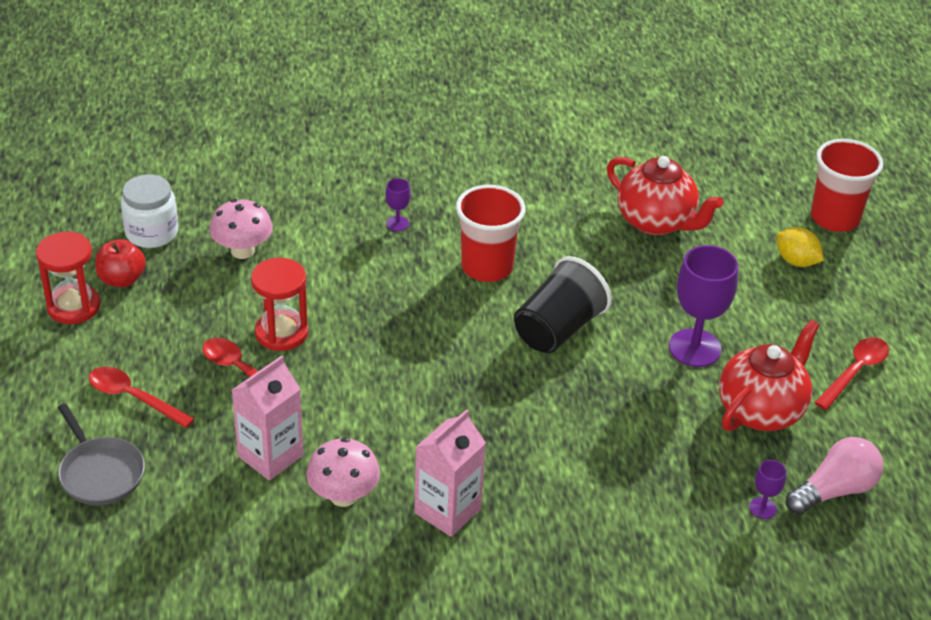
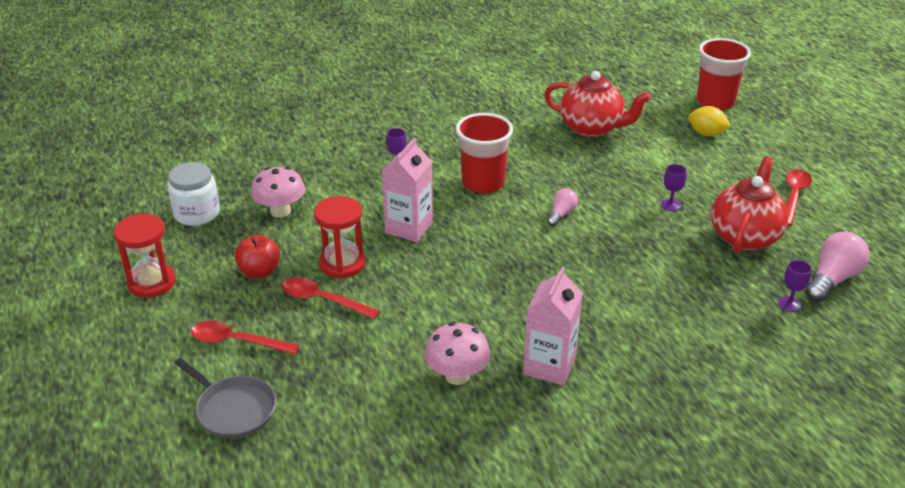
camera: 15 degrees left, 5 degrees down
red apple [95,239,146,287] -> red apple moved to [235,235,280,278]
pink carton [232,356,303,480] -> pink carton moved to [382,138,433,242]
black cup [514,256,612,353] -> pink light bulb [547,188,578,227]
purple goblet [669,245,738,367] -> purple goblet [661,164,687,211], size x0.47

